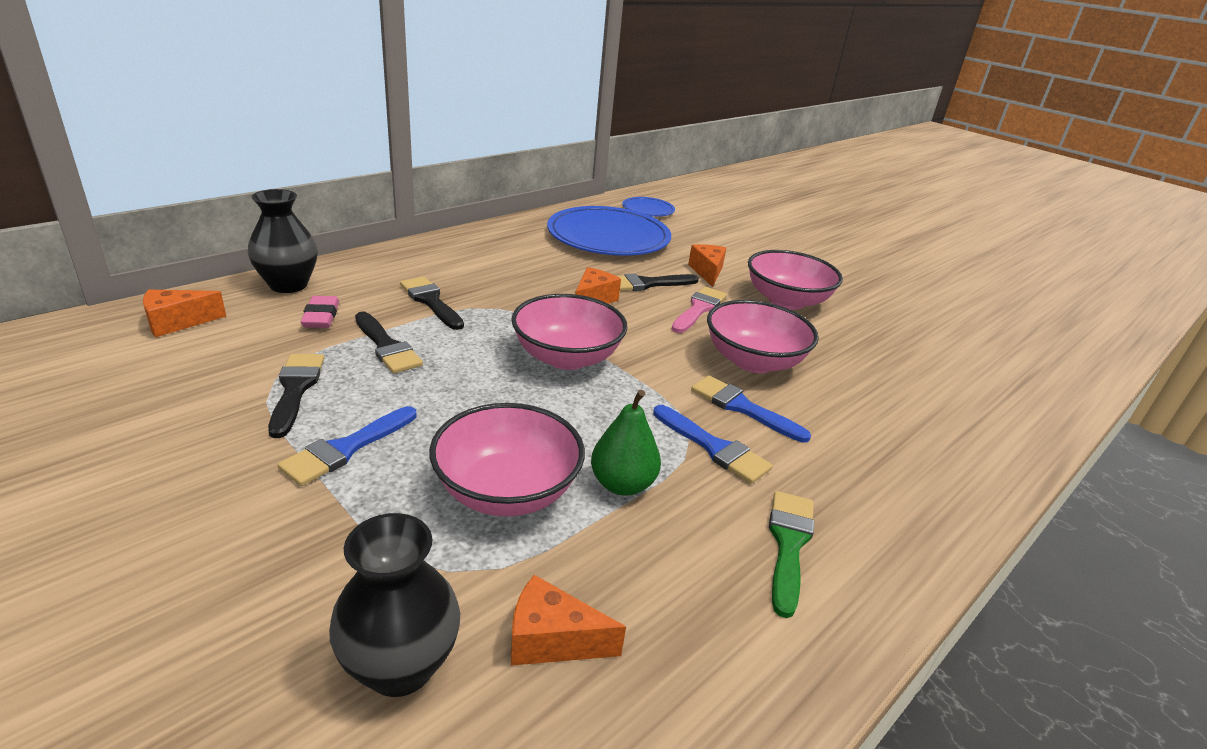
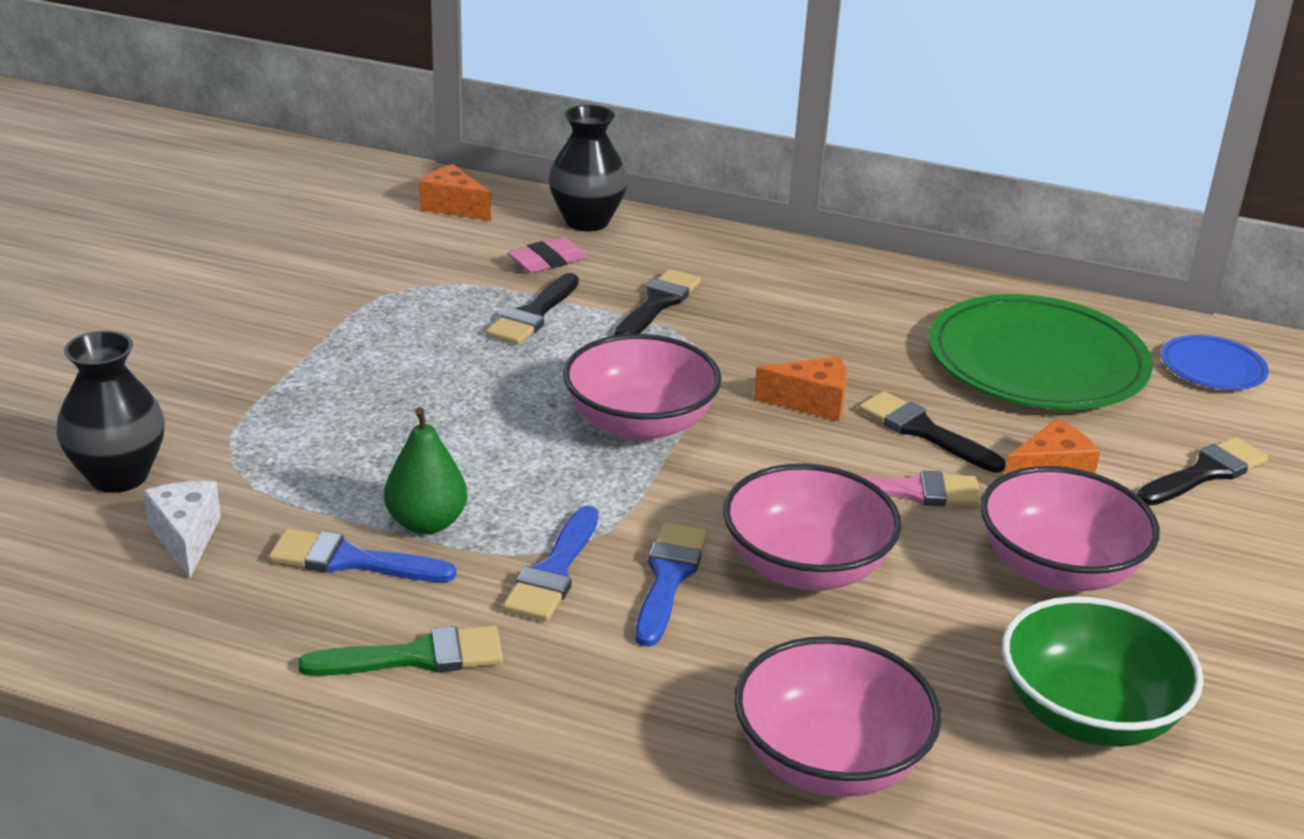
camera: 65 degrees right, 0 degrees up
black brush [268,354,324,438] -> black brush moved to [1137,437,1268,506]
blue brush [278,406,416,486] -> blue brush moved to [269,529,457,582]
pink bowl [429,403,585,516] -> pink bowl moved to [734,636,942,797]
orange cheese [511,575,626,665] -> white cheese [143,481,221,578]
blue plate [547,206,671,256] -> green plate [928,294,1153,410]
none -> green bowl [1002,596,1204,747]

